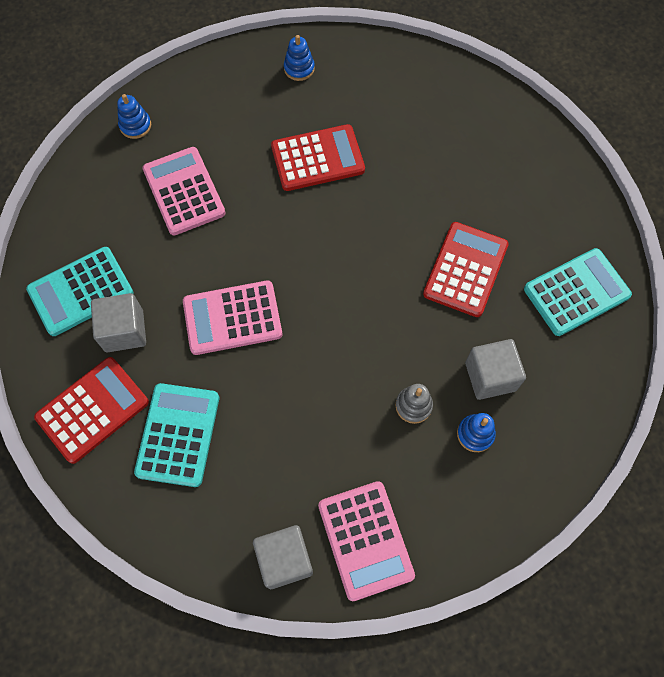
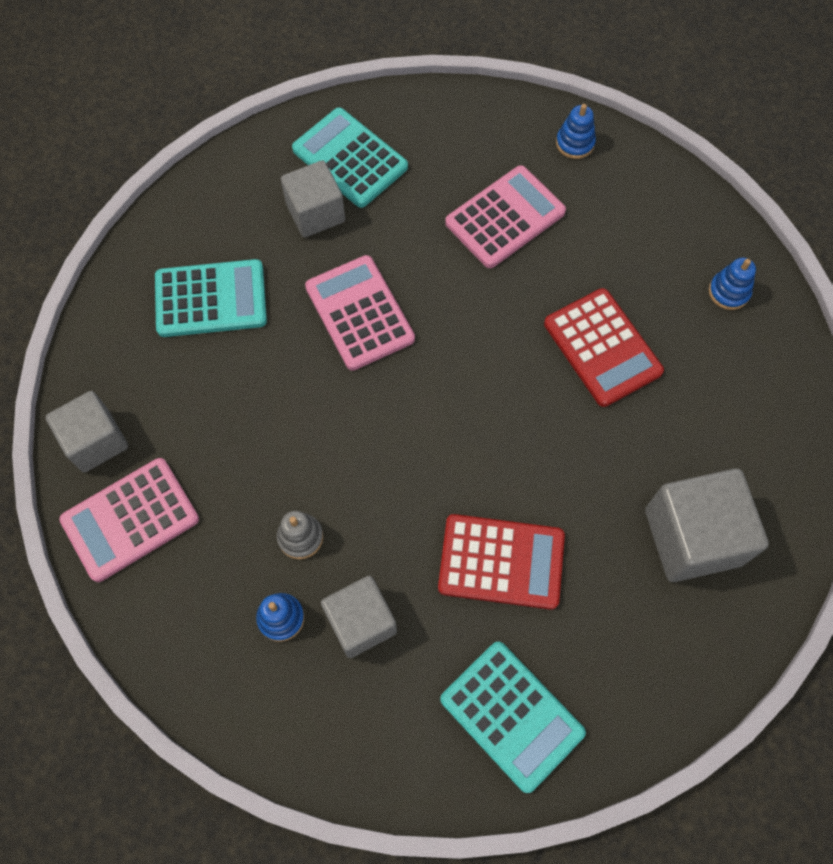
camera: 75 degrees right, 0 degrees up
red calculator [34,357,149,464] -> none
none -> grey cube [645,468,769,582]

